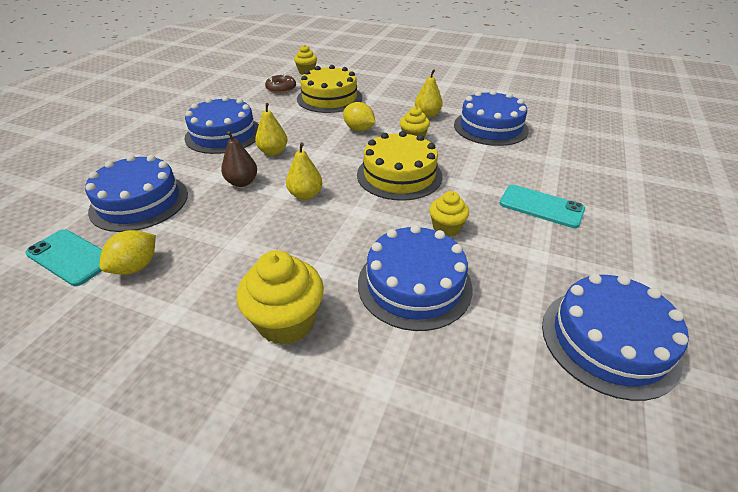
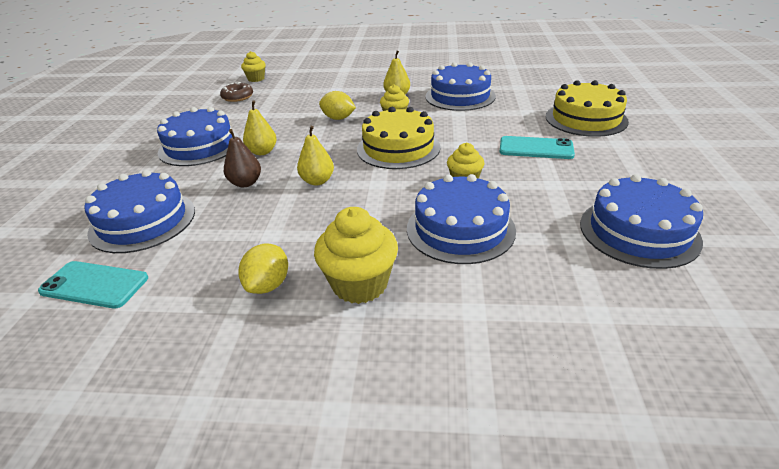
camera: 15 degrees left, 5 degrees down
yellow lemon [99,230,156,275] -> yellow lemon moved to [238,244,288,294]
yellow cake [297,65,362,113] -> yellow cake moved to [546,80,629,137]

